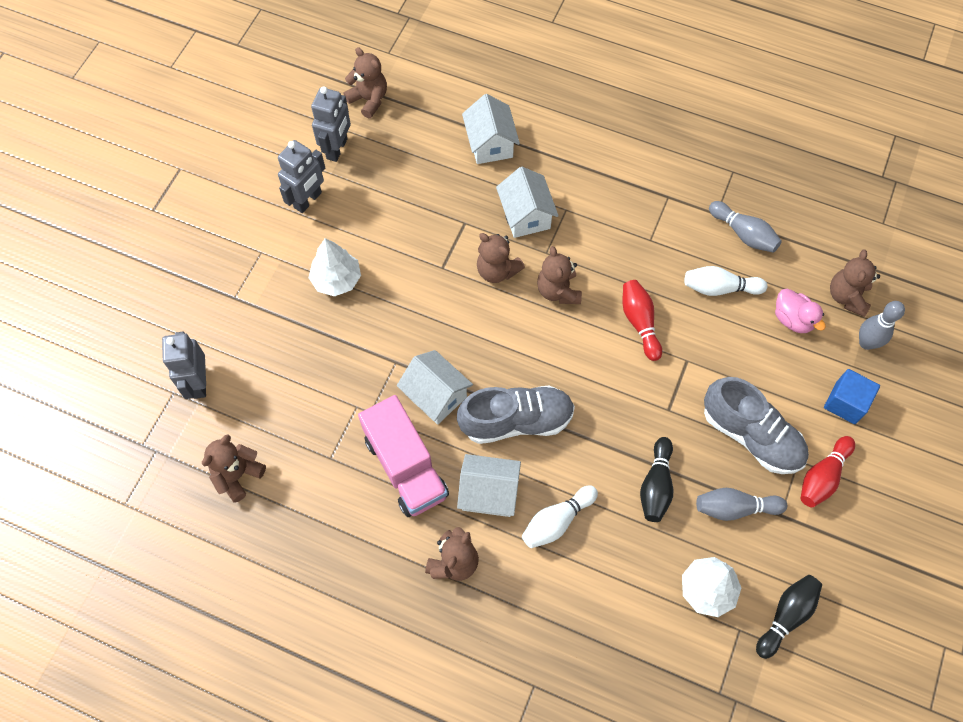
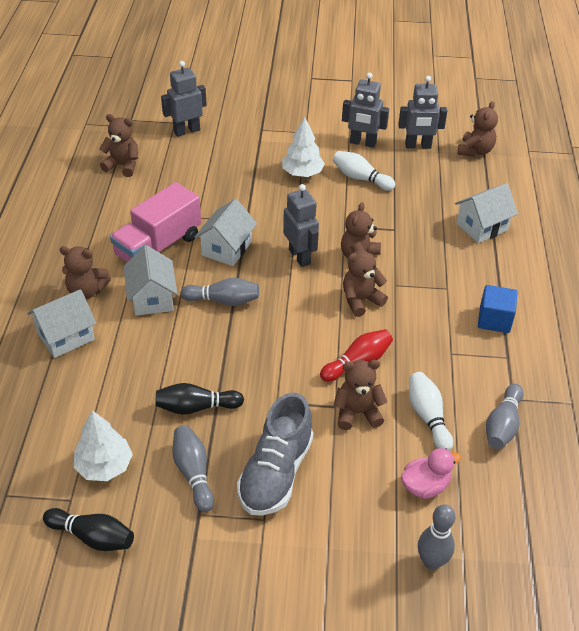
camera: 70 degrees right, 20 degrees down
grey shoe [457,385,575,444] -> grey bowling pin [180,278,259,306]
white house [496,167,559,238] -> white house moved to [27,289,97,358]
white bowling pin [522,486,598,548] -> white bowling pin moved to [333,151,395,191]
pink duck [775,289,826,333] -> pink duck turned 150 degrees counterclockwise [401,448,461,499]
red bowling pin [800,436,855,507] -> none
blue cube [824,369,880,424] -> blue cube moved to [478,285,517,333]
brown teddy bear [830,249,880,317] -> brown teddy bear moved to [334,360,387,430]
none -> grey robot [283,184,319,267]

